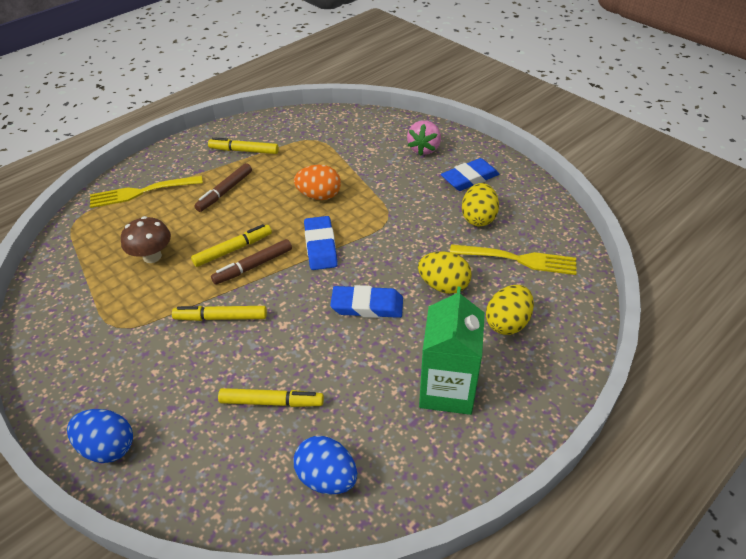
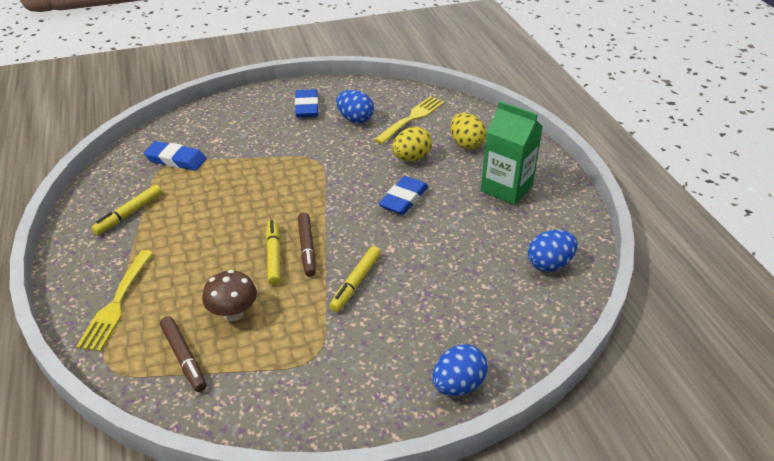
camera: 65 degrees left, 5 degrees down
brown marker [194,163,252,212] -> brown marker moved to [160,316,206,392]
yellow marker [218,388,324,407] -> none
orange egg [294,165,341,200] -> none
blue eraser [304,216,338,270] -> blue eraser moved to [144,141,206,171]
pink strawberry [407,120,441,156] -> none
yellow egg [462,183,499,226] -> blue egg [336,90,374,123]

